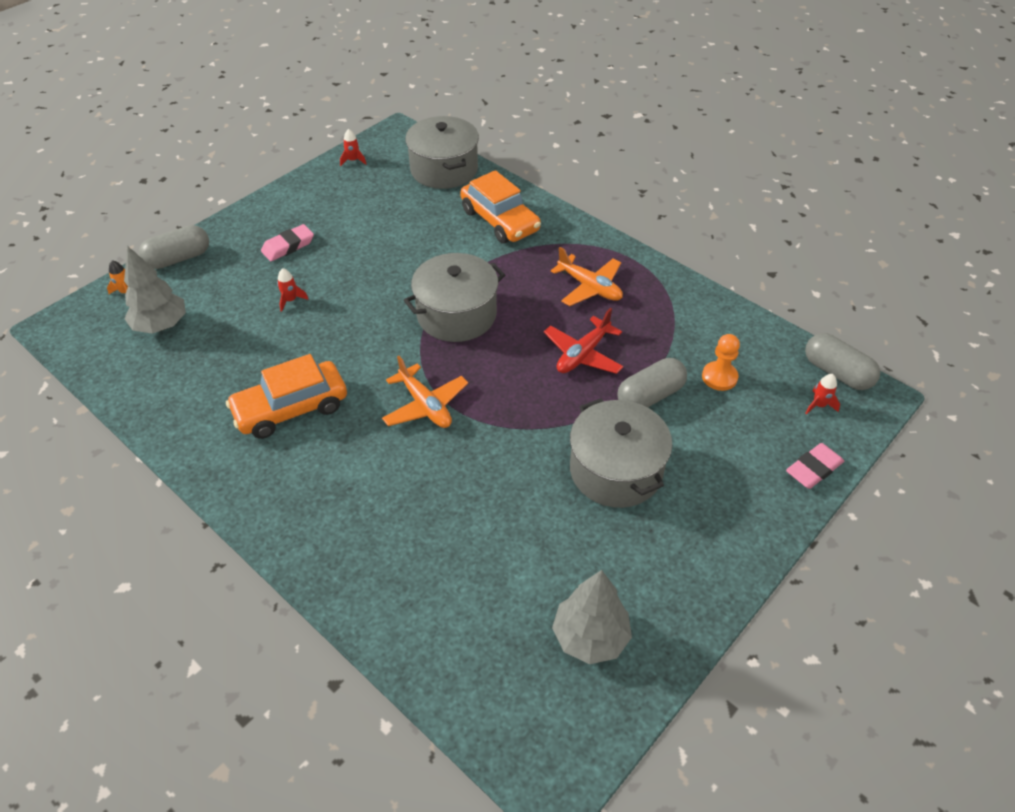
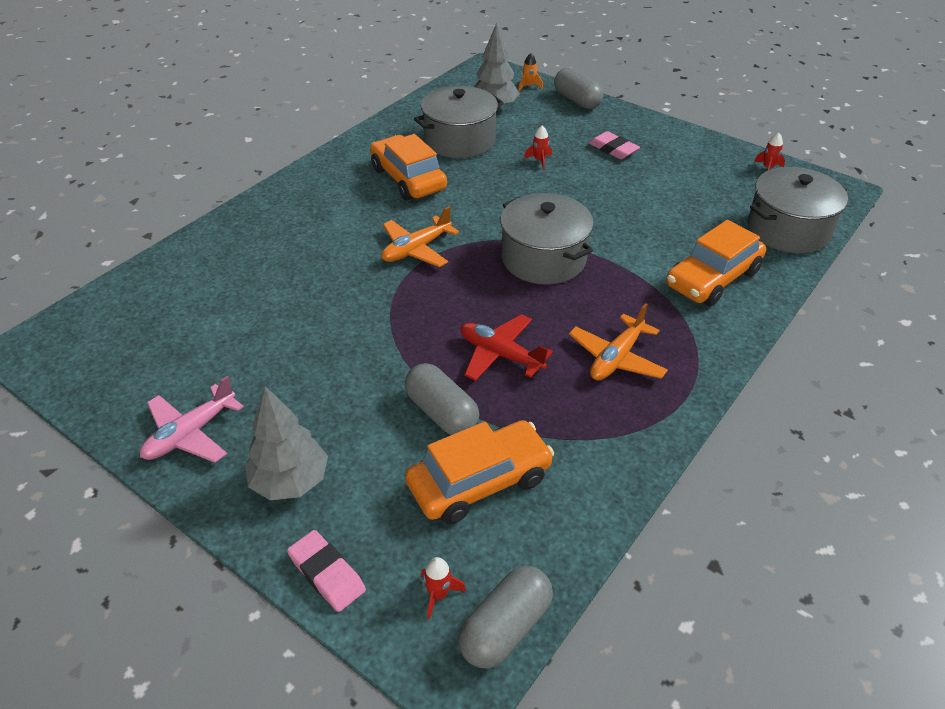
camera: 85 degrees right, 5 degrees down
grey tree [552,570,632,664] -> grey tree moved to [245,386,328,500]
grey pot [570,398,672,508] -> grey pot moved to [414,86,504,158]
orange pawn [702,334,740,391] -> orange car [405,420,554,524]
none -> pink plane [140,376,244,463]

